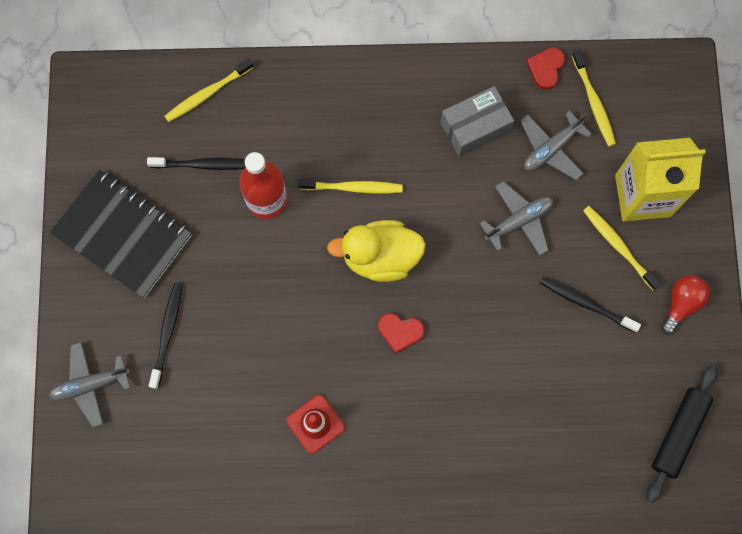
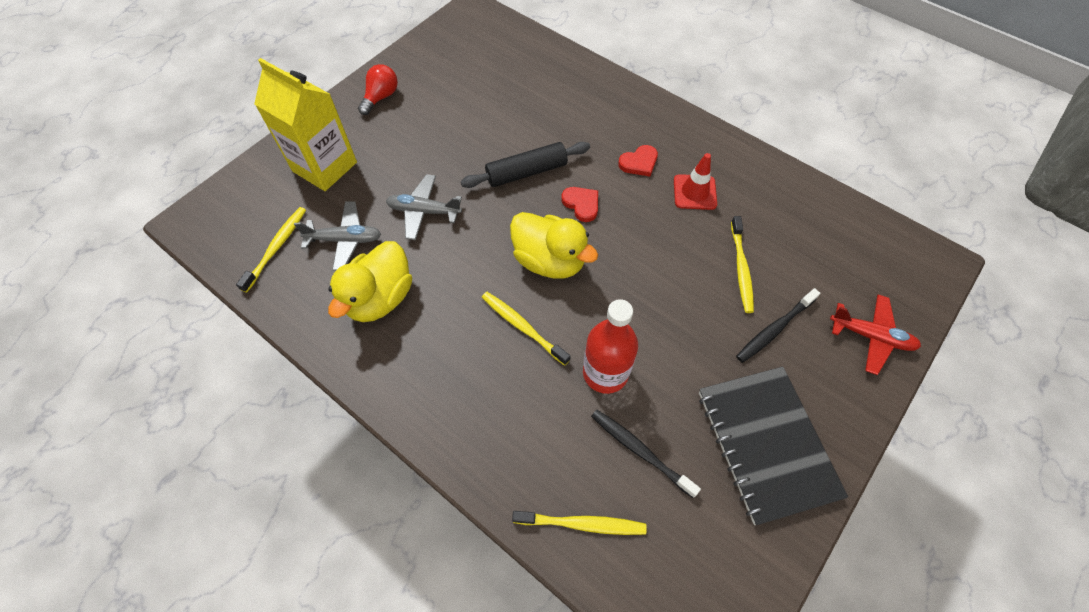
camera: 140 degrees left, 15 degrees down
grey plane [49,342,130,427] -> red plane [830,294,921,375]
grey box [440,86,514,157] -> yellow duck [328,241,412,322]
red heart [526,48,565,90] -> red heart moved to [618,145,658,177]
black toothbrush [540,276,641,333] -> none
yellow toothbrush [583,206,661,290] -> yellow toothbrush moved to [731,216,754,313]
black rolling pin [647,364,717,503] -> black rolling pin moved to [461,142,590,188]
red light bulb [661,275,710,335] -> red light bulb turned 135 degrees clockwise [358,64,398,115]

